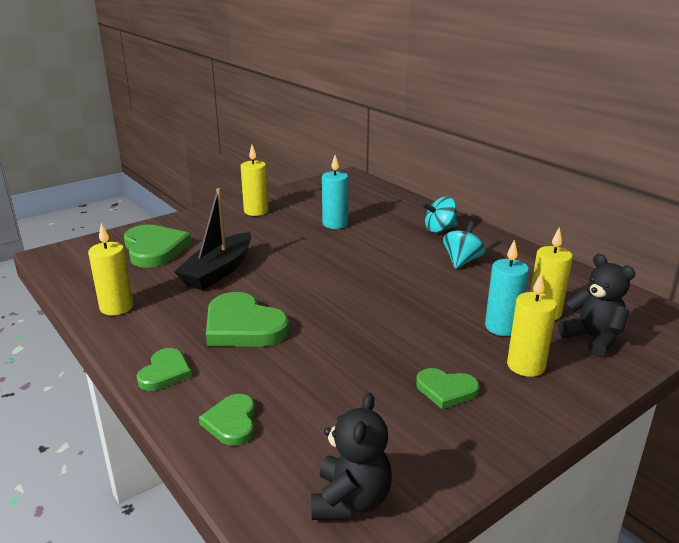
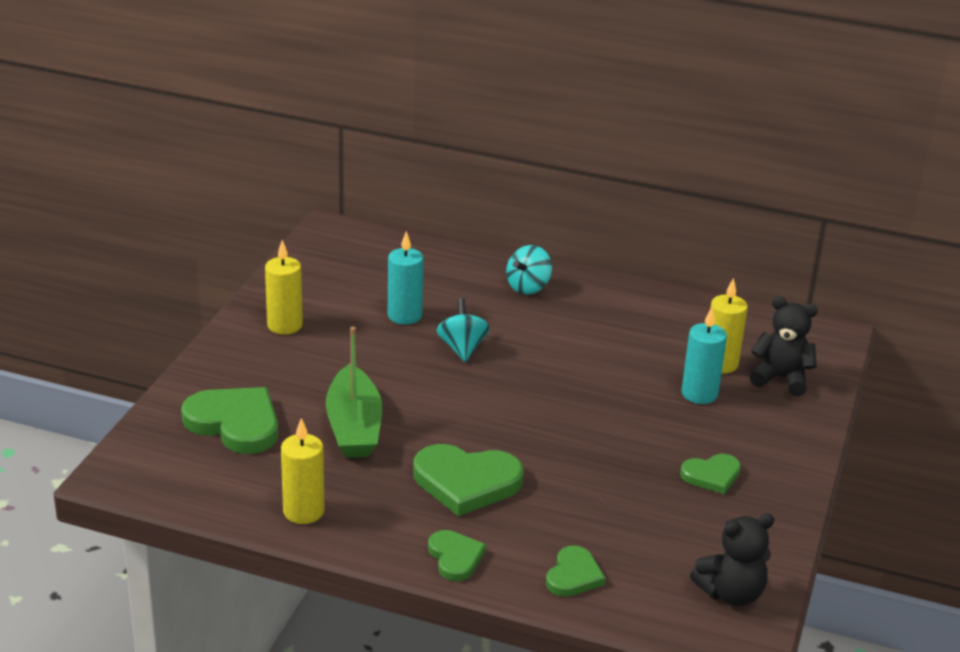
camera: 35 degrees left, 5 degrees up
black boat [174,188,251,290] -> green boat [326,327,382,458]
green heart [199,394,255,446] -> green heart turned 120 degrees counterclockwise [546,545,605,597]
black teddy bear [311,392,392,520] -> black teddy bear turned 90 degrees clockwise [690,513,774,606]
turquoise spinning top [443,222,485,269] -> turquoise spinning top moved to [436,298,490,362]
yellow candle [507,272,557,377] -> none

